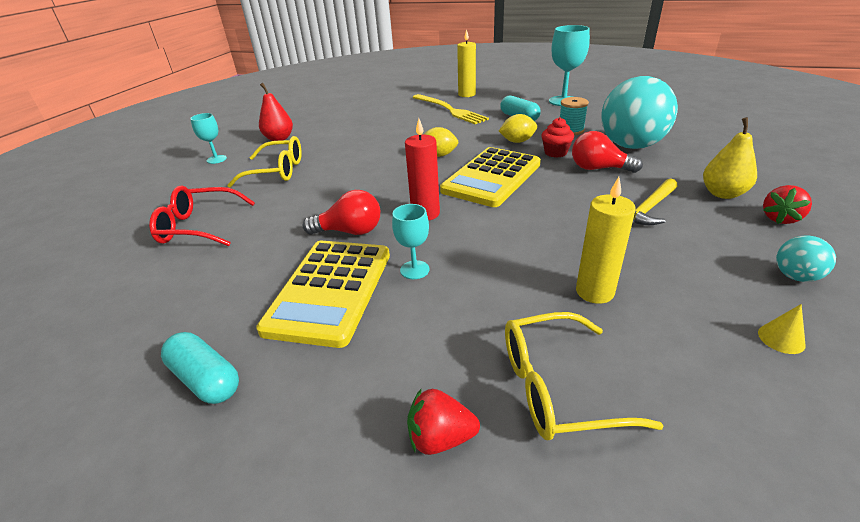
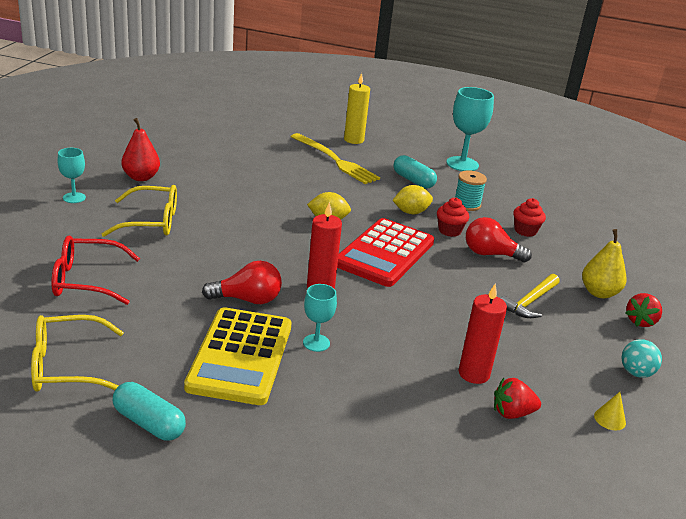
camera: 10 degrees left, 5 degrees down
red strawberry [407,388,480,455] -> red strawberry moved to [494,378,541,419]
yellow calculator [440,147,541,207] -> red calculator [337,218,434,287]
yellow glasses [505,312,663,440] -> yellow glasses moved to [31,315,124,391]
yellow candle [576,177,636,304] -> red candle [458,284,507,384]
turquoise ball [601,76,678,149] -> red cupcake [513,198,546,237]

